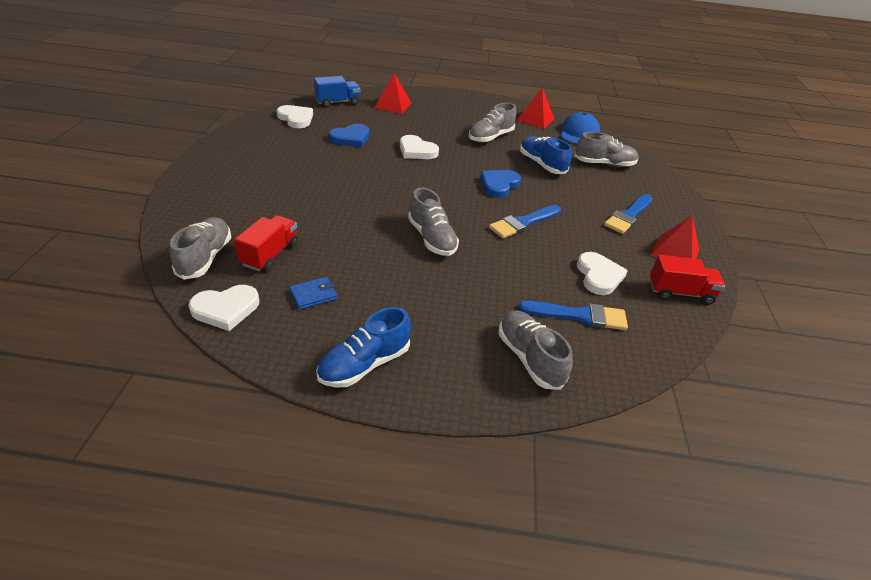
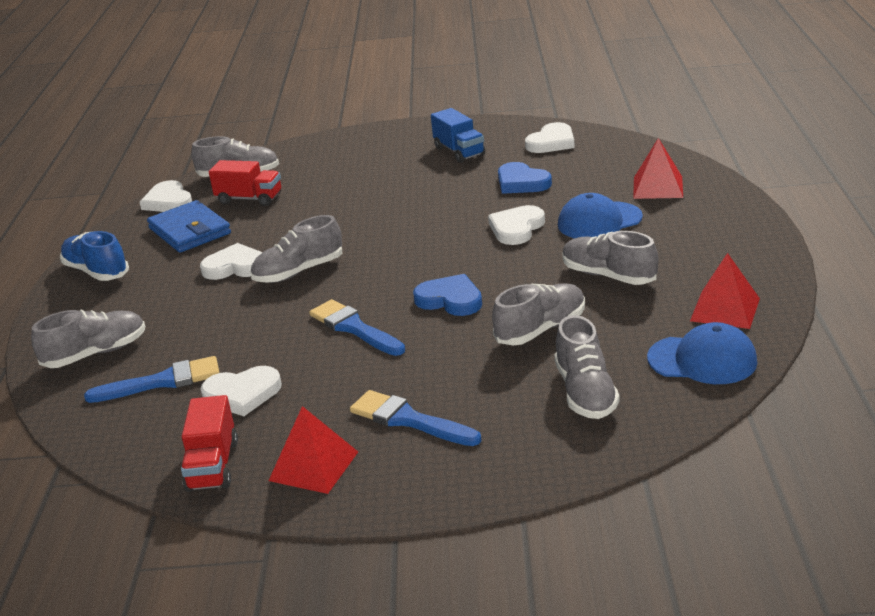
camera: 90 degrees right, 10 degrees down
blue wallet [289,277,337,310] -> blue wallet [147,200,231,253], size x1.89
blue truck [314,76,360,107] -> blue truck moved to [431,108,485,163]
blue brush [519,301,628,330] -> blue brush turned 105 degrees counterclockwise [84,356,220,403]
blue shoe [520,136,572,174] -> grey shoe [492,283,585,345]
none -> white heart [200,243,263,280]
none -> blue cap [558,193,643,238]

